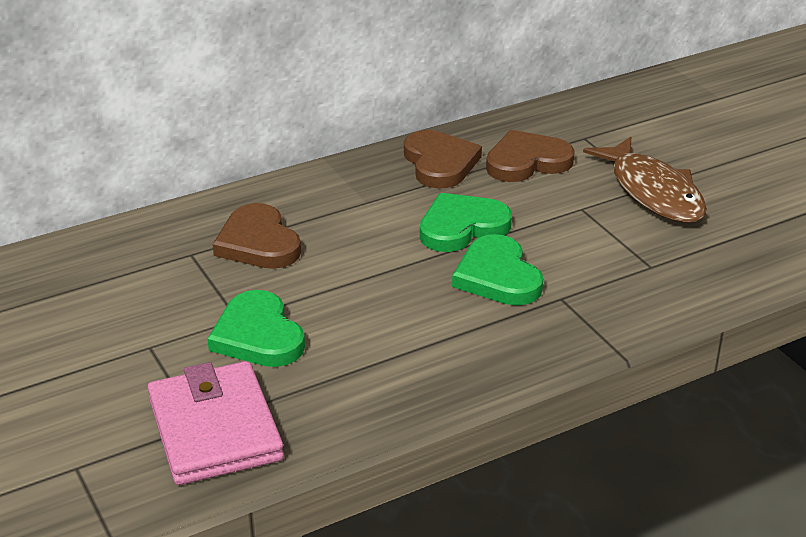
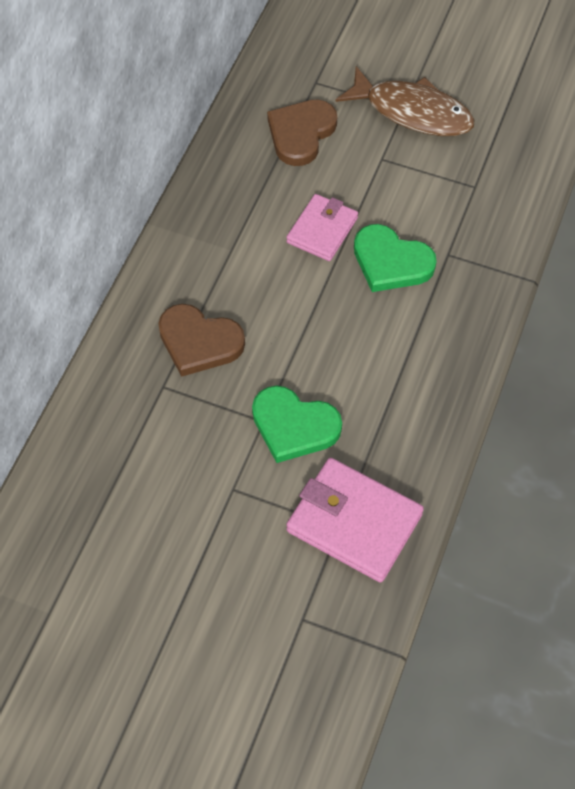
camera: 40 degrees left, 25 degrees up
brown heart [404,130,482,188] -> none
green heart [420,193,512,252] -> pink wallet [286,194,358,261]

